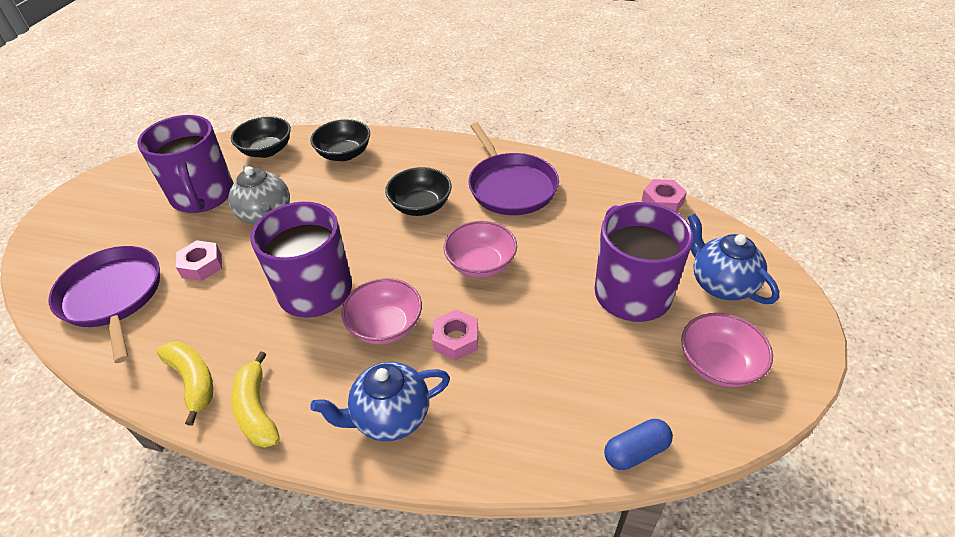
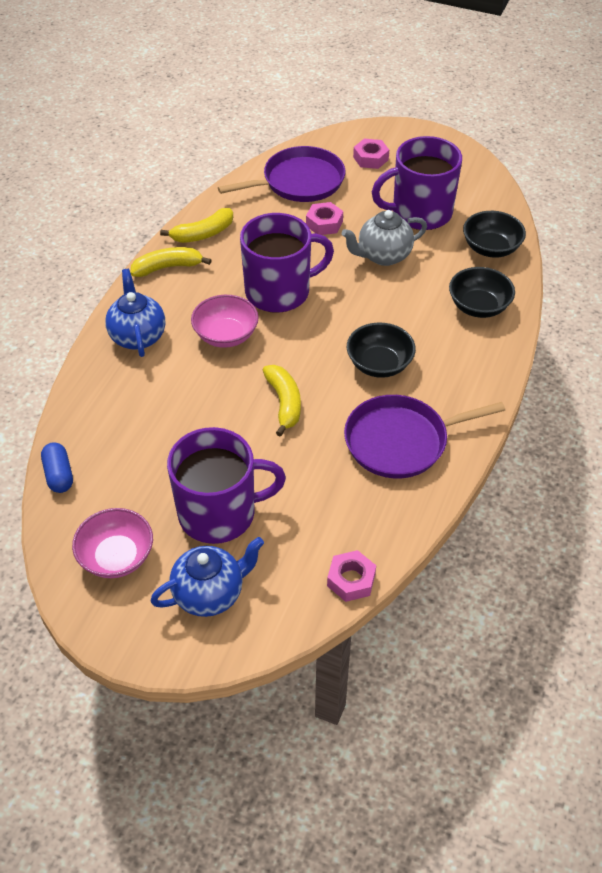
camera: 95 degrees right, 5 degrees up
pink nut [432,309,478,361] -> pink nut moved to [353,139,389,169]
pink bowl [443,221,517,278] -> yellow banana [263,365,301,437]

